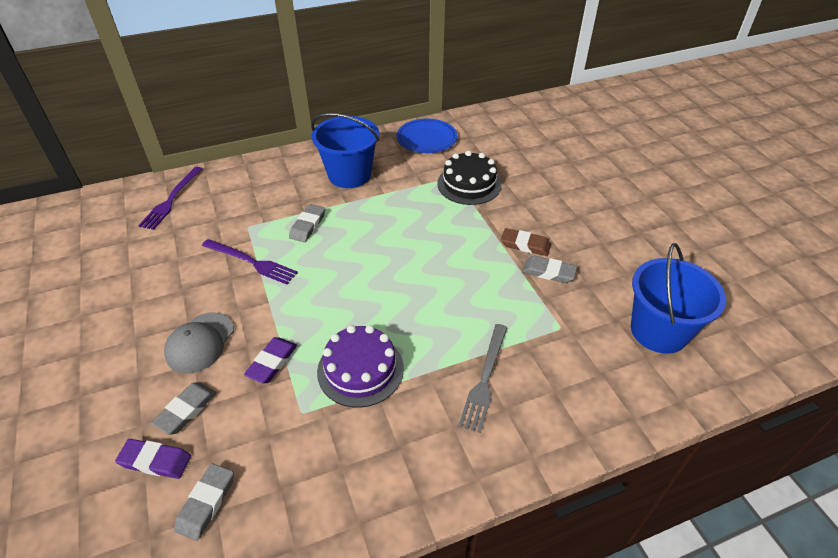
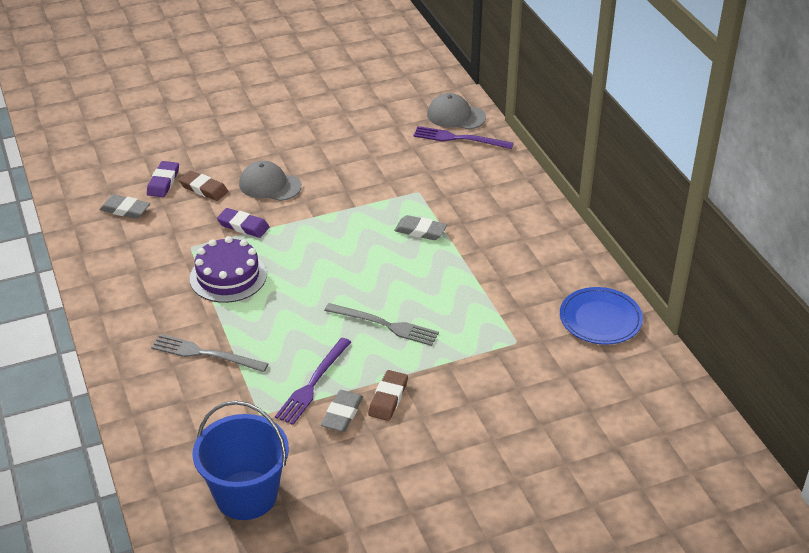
camera: 90 degrees right, 5 degrees down
grey eraser [151,382,217,435] -> brown eraser [179,171,228,201]
purple fork [202,239,298,285] -> purple fork moved to [275,338,351,425]
blue bucket [311,113,379,188] -> none
black cake [437,151,501,205] -> none
none -> grey fork [324,303,439,346]
none -> grey cap [427,93,486,130]

